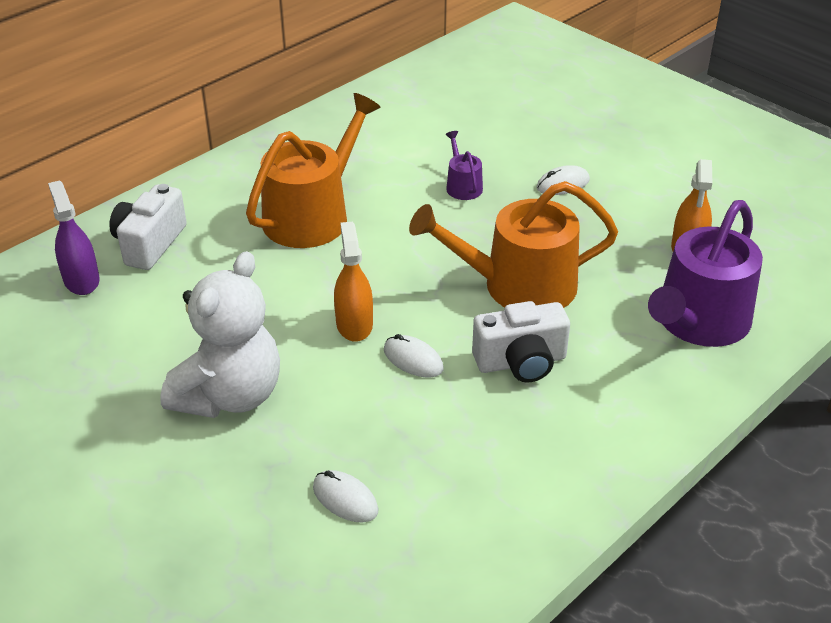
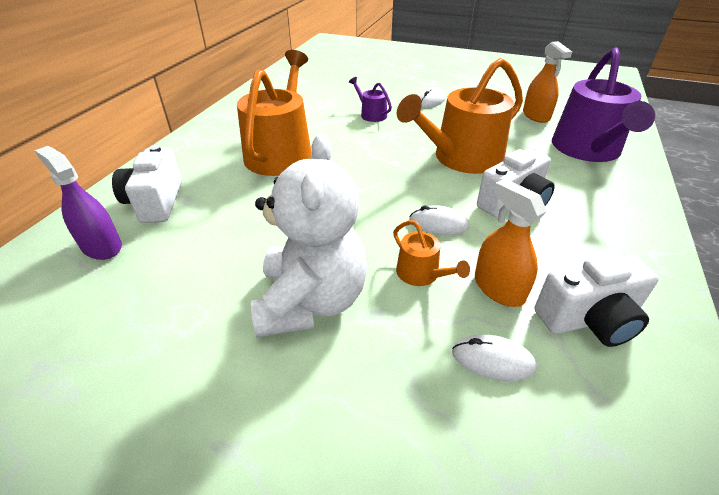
camera: 25 degrees left, 0 degrees up
orange spray bottle [334,222,373,342] -> orange spray bottle moved to [475,179,547,307]
none -> orange watering can [393,220,470,286]
none -> white camera [535,254,659,347]

